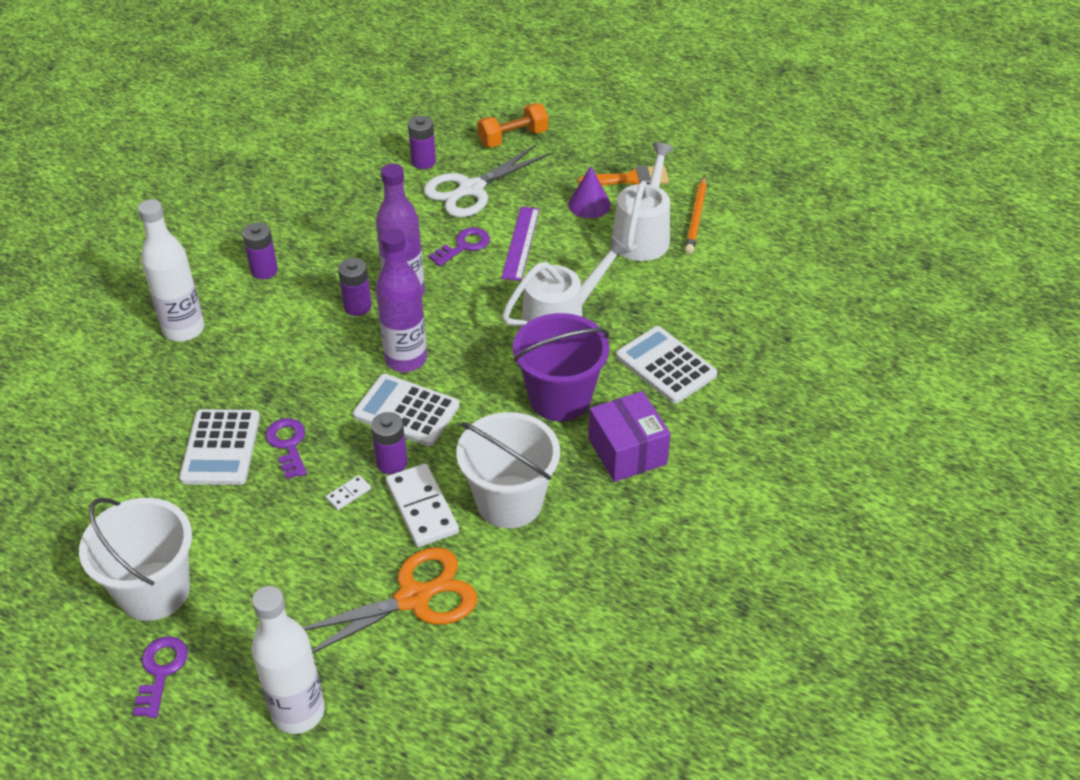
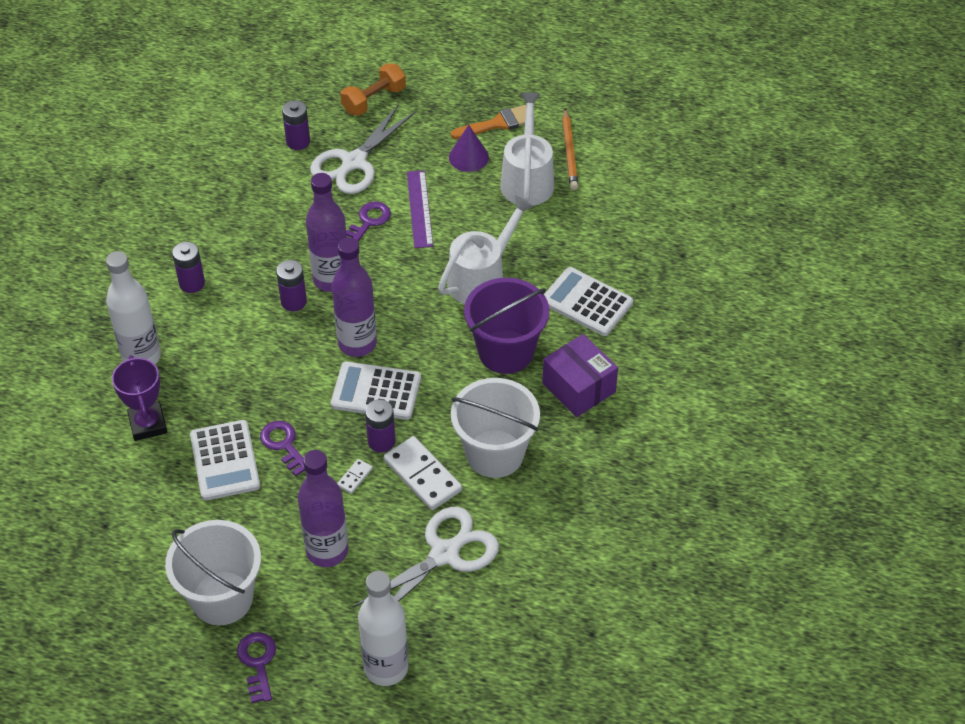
camera: 15 degrees left, 5 degrees up
orange scissors [303,547,477,654] -> white scissors [352,507,499,608]
none -> purple trophy [112,355,167,441]
none -> purple bottle [298,450,348,567]

